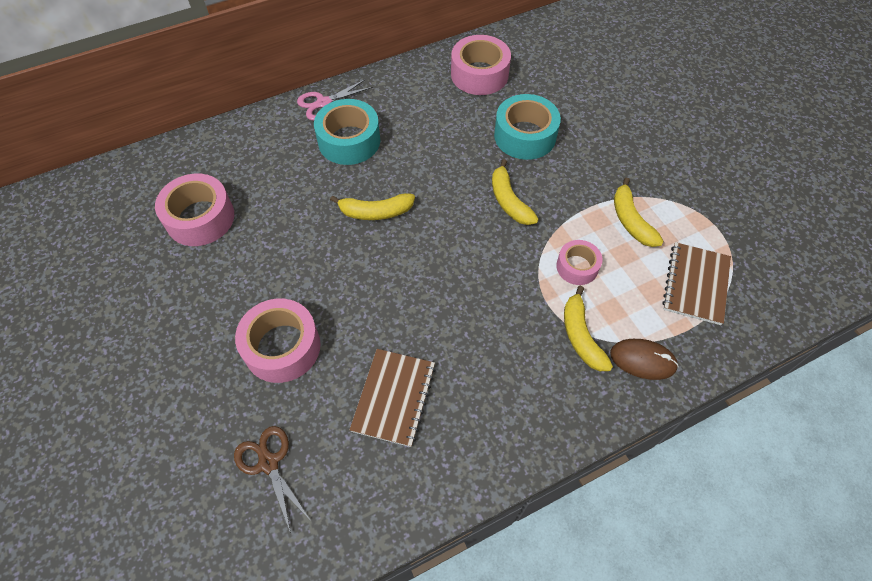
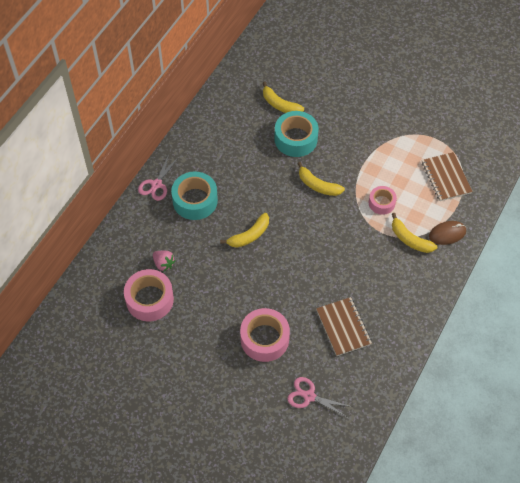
camera: 35 degrees left, 0 degrees up
brown scissors [234,426,310,533] -> pink scissors [287,377,352,418]
pink tape [451,35,511,95] -> none
yellow banana [614,178,664,247] -> yellow banana moved to [263,82,304,113]
none -> pink strawberry [153,251,176,272]

